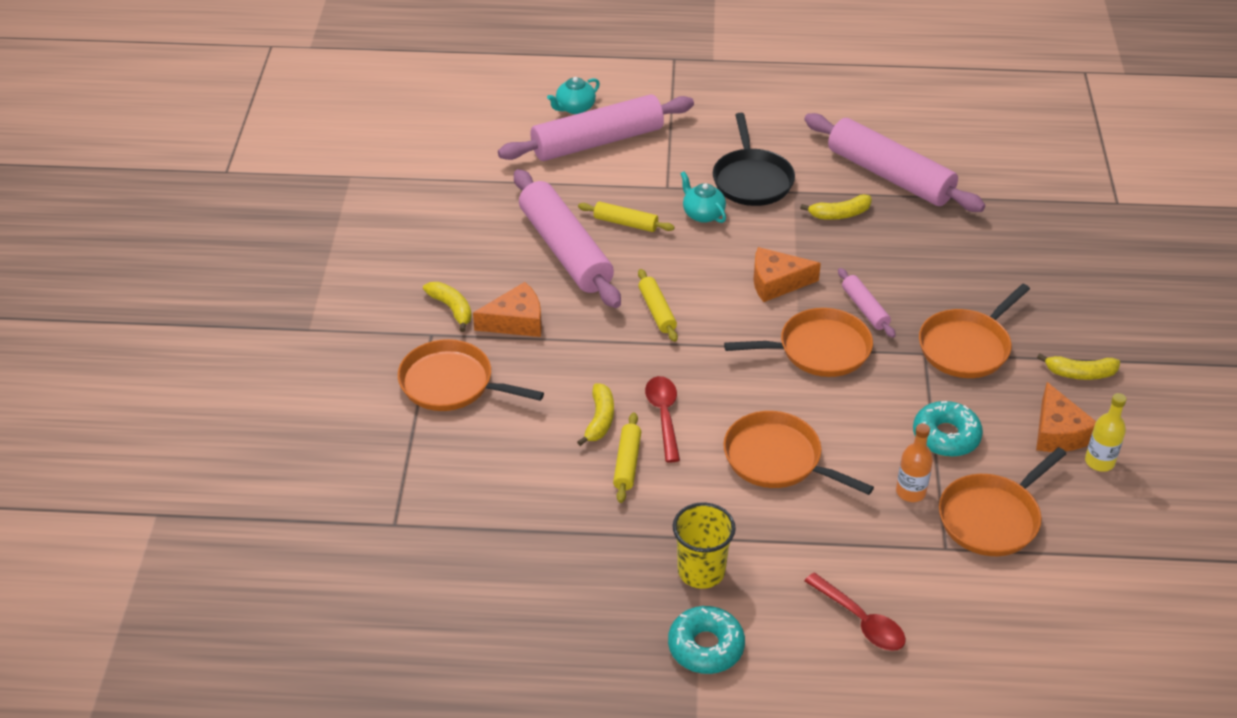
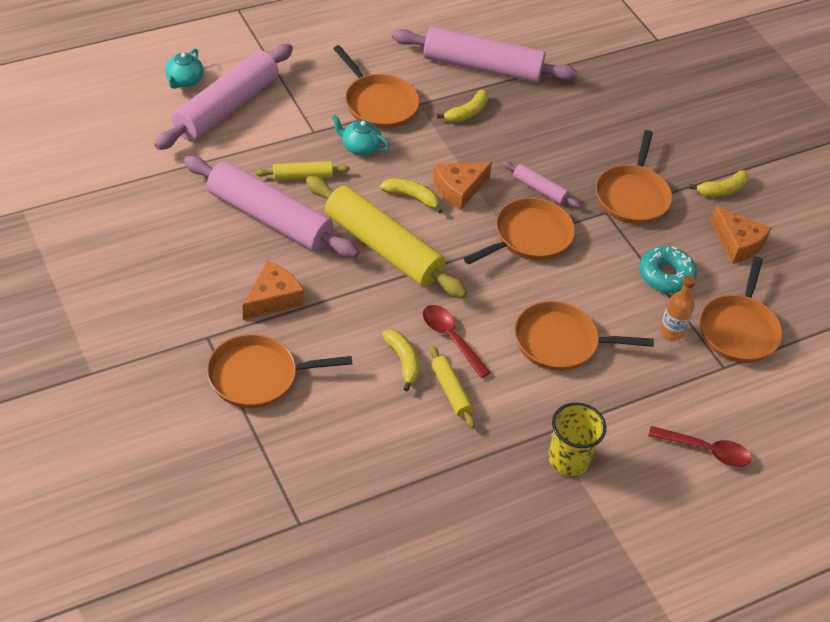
camera: 35 degrees left, 5 degrees up
yellow banana [423,282,472,332] -> yellow banana moved to [380,178,443,213]
yellow rolling pin [638,269,678,342] -> yellow rolling pin [306,176,467,299], size x2.19
turquoise donut [668,606,745,674] -> none
black pan [713,113,795,206] -> orange pan [333,45,419,129]
yellow bottle [1085,393,1127,472] -> none

